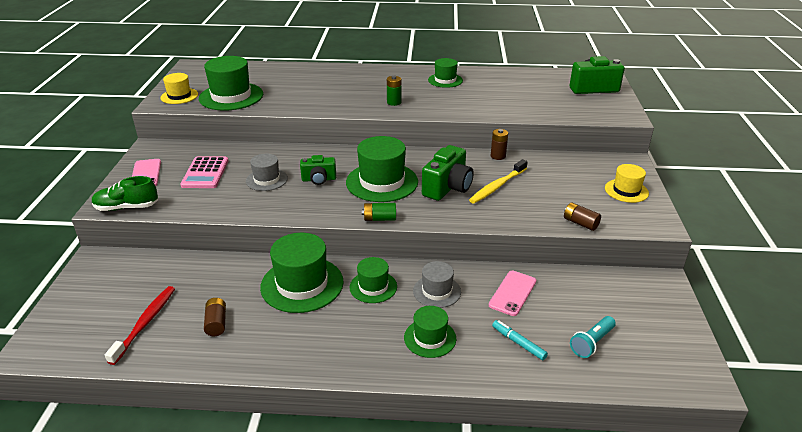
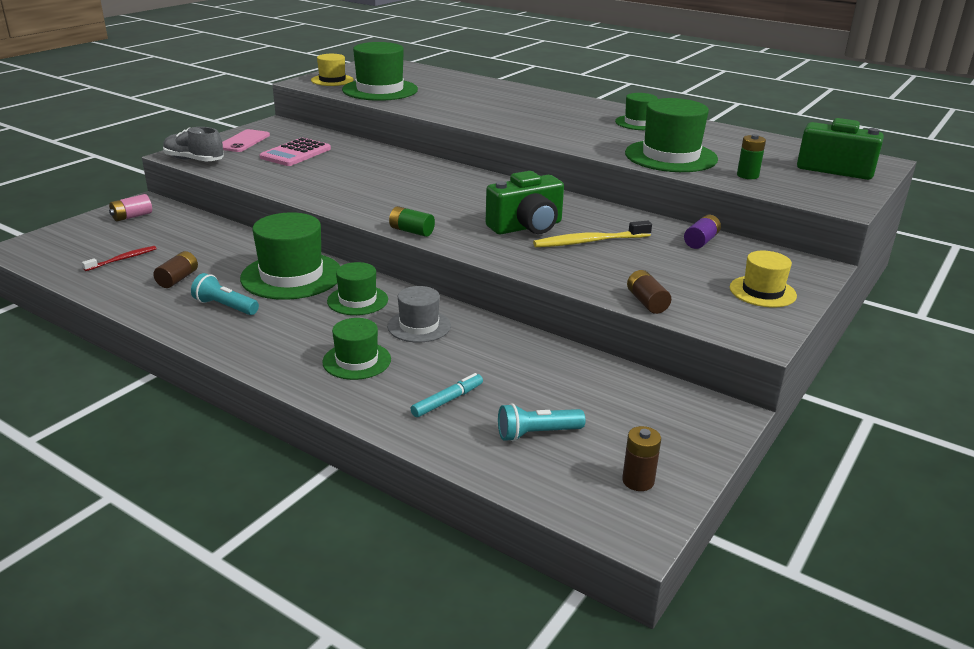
camera: 30 degrees right, 5 degrees down
green shoe [92,176,158,211] -> grey shoe [163,127,224,161]
red toothbrush [105,286,175,365] -> red toothbrush [82,246,157,271], size x0.62
grey hat [246,154,288,191] -> none
green camera [300,155,336,185] -> none
green hat [346,136,418,202] -> green hat moved to [625,98,718,172]
green battery [387,76,401,106] -> green battery moved to [737,134,766,179]
pink phone [489,271,536,316] -> none
brown battery [491,129,508,160] -> brown battery moved to [622,426,661,491]
turquoise marker [492,320,548,360] -> turquoise marker turned 60 degrees clockwise [411,373,483,417]
none -> pink battery [109,194,152,222]
none -> turquoise flashlight [191,273,259,315]
none -> purple battery [684,215,721,249]

